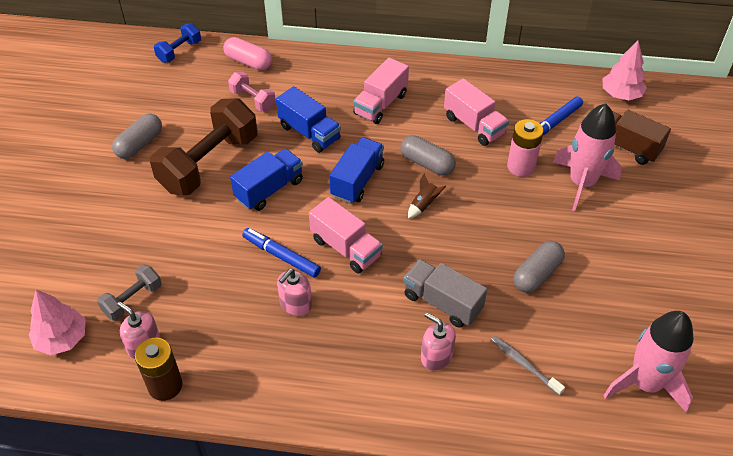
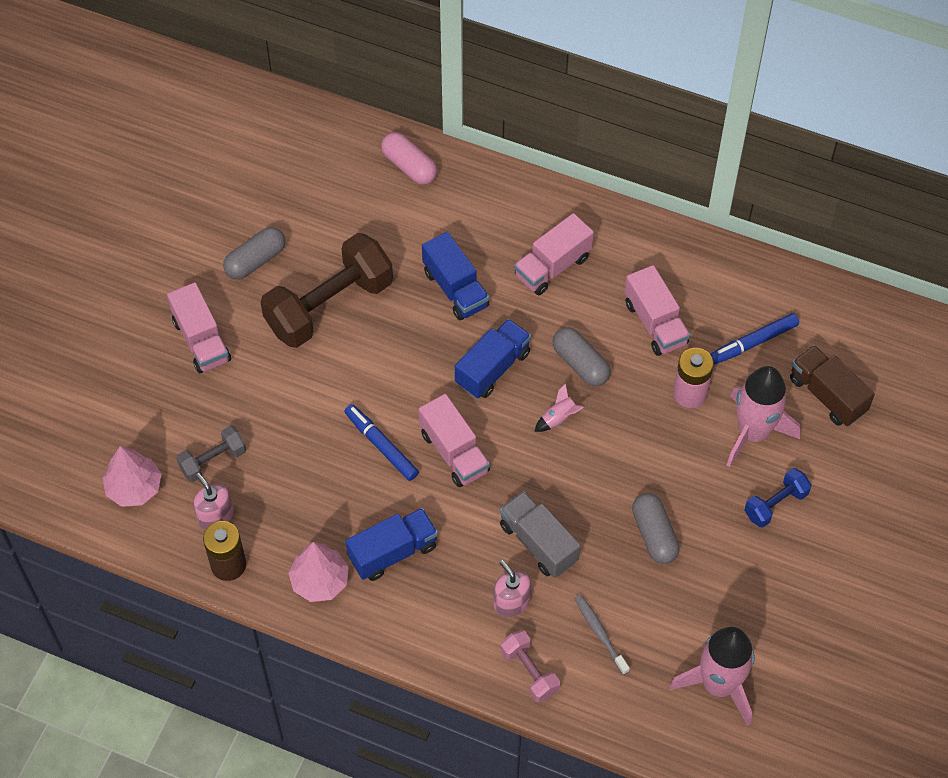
camera: 15 degrees right, 10 degrees up
blue dumbbell [154,23,201,63] -> blue dumbbell moved to [744,468,812,528]
pink dumbbell [228,72,276,112] -> pink dumbbell moved to [501,630,560,703]
blue truck [230,149,303,211] -> blue truck moved to [346,508,438,581]
pink soap dispenser [277,269,312,316] -> none
brown rocket [408,173,446,218] -> pink rocket [534,384,584,432]
grey capsule [513,241,565,293] -> grey capsule turned 75 degrees counterclockwise [632,493,680,564]
pink tree [602,40,647,100] -> pink tree moved to [288,542,349,602]
none -> pink truck [167,282,231,373]

